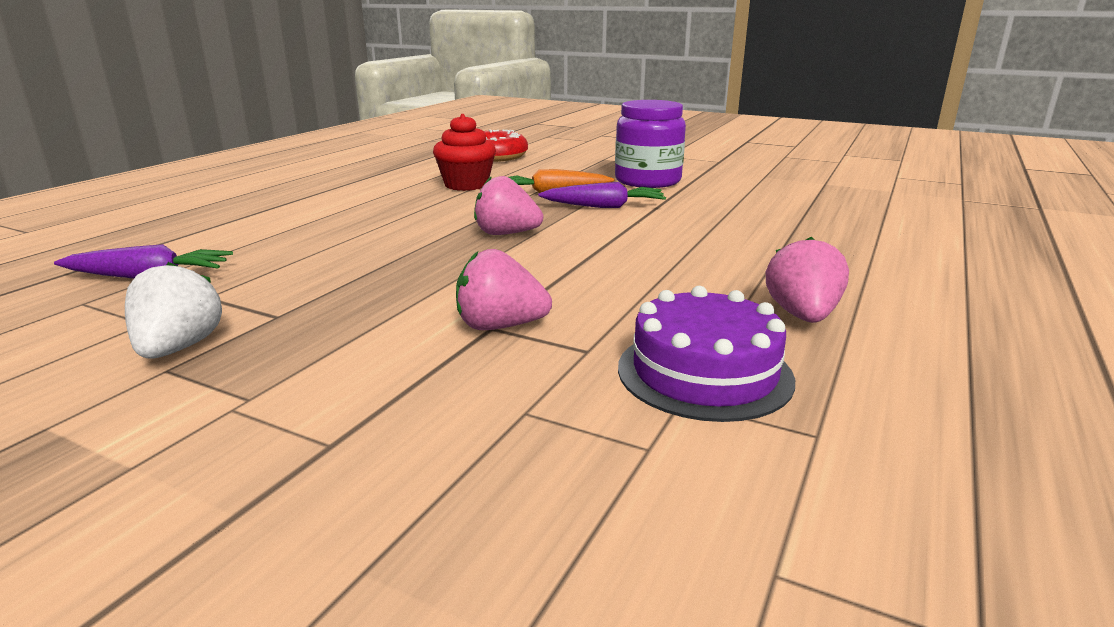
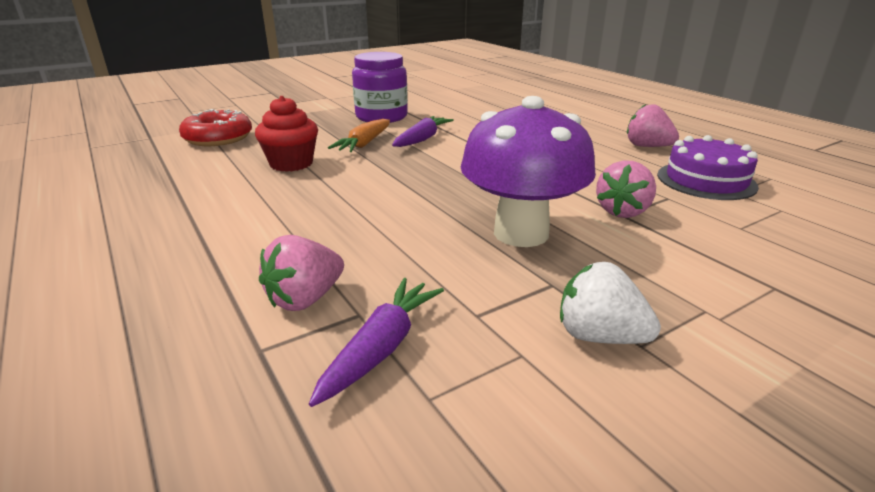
camera: 60 degrees left, 5 degrees up
pink strawberry [474,176,543,235] -> pink strawberry moved to [259,235,344,311]
none -> purple mushroom [461,96,596,247]

